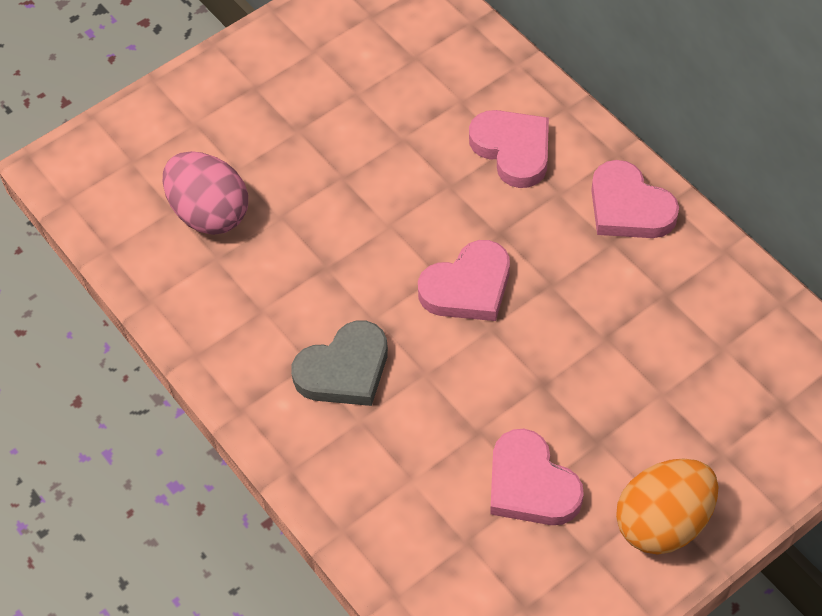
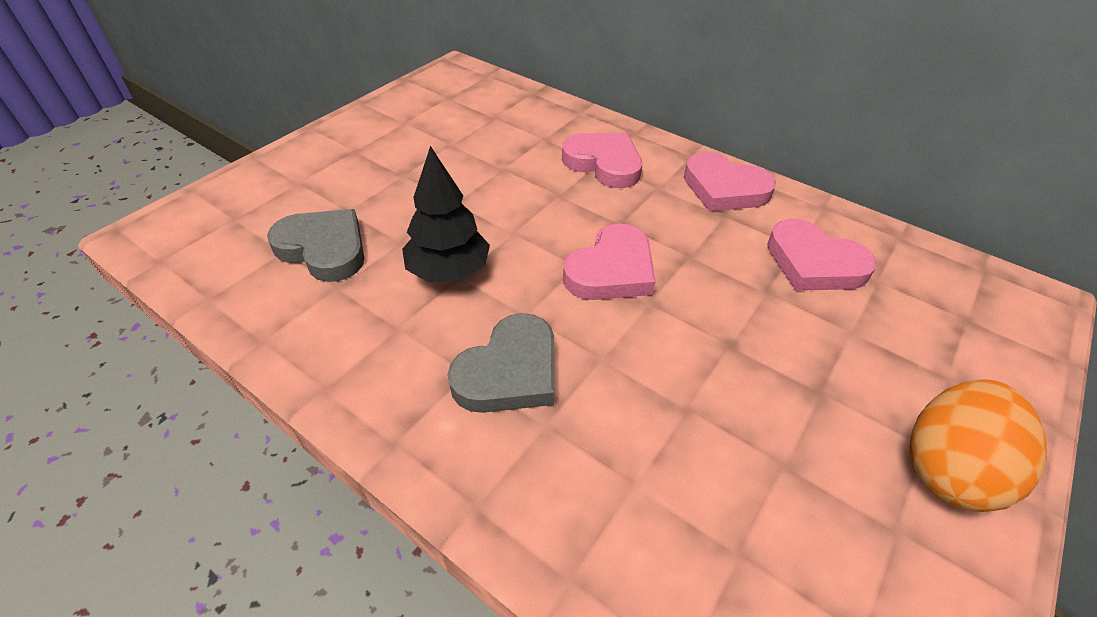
camera: 20 degrees left, 10 degrees down
pink egg [163,151,248,235] -> grey heart [267,209,364,282]
pink heart [490,429,584,525] -> pink heart moved to [767,219,877,291]
none -> black tree [402,146,490,283]

